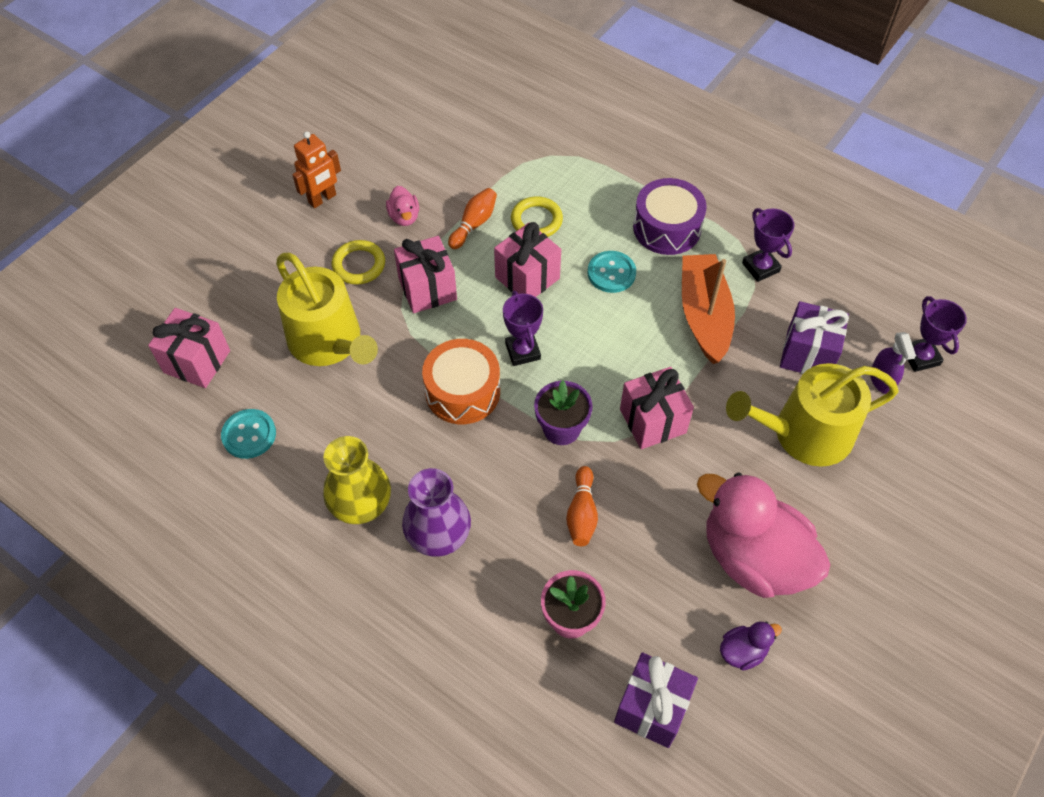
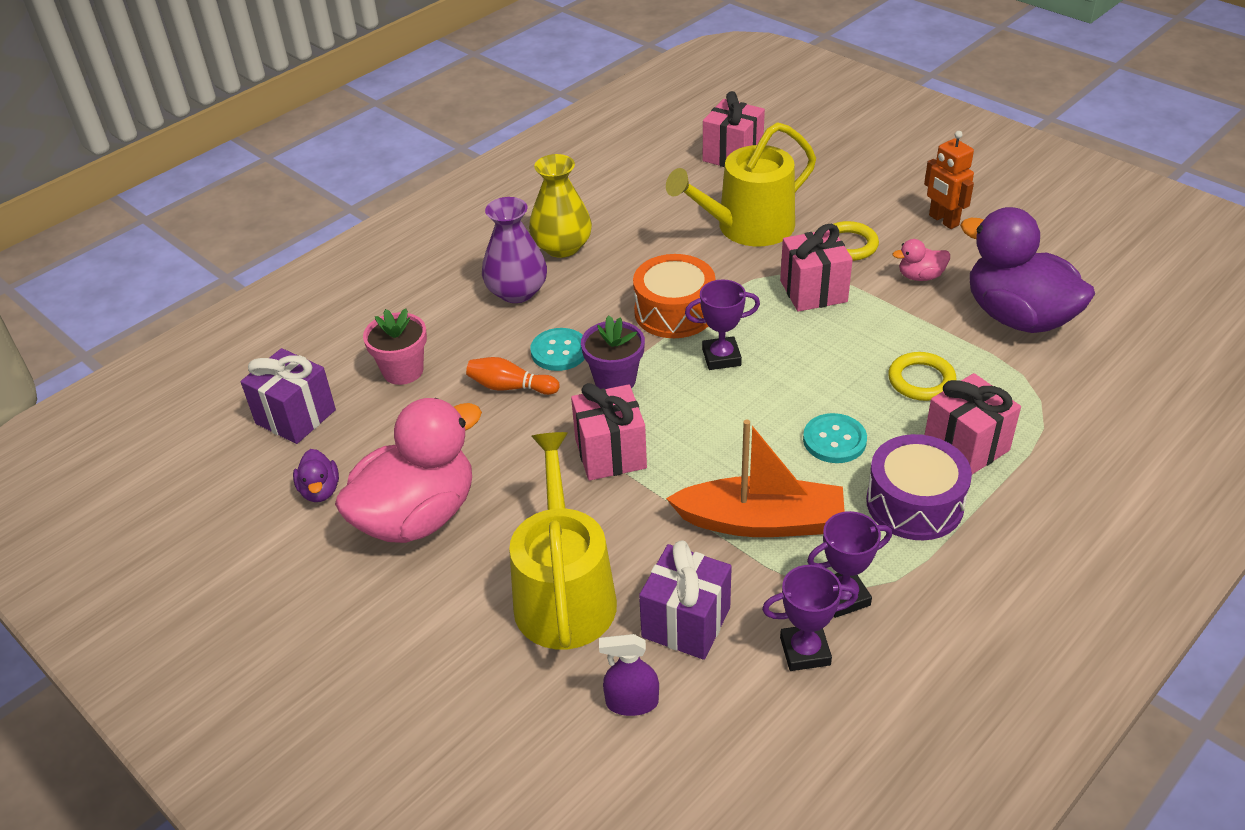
camera: 100 degrees right, 15 degrees down
turquoise button [221,409,276,459] -> turquoise button moved to [530,328,585,371]
orange bowling pin [448,188,497,249] -> none
pink gift [494,222,561,297] -> pink gift moved to [924,373,1021,474]
purple trophy [908,296,967,372] -> purple trophy moved to [762,565,858,671]
none -> purple duck [960,207,1095,333]

